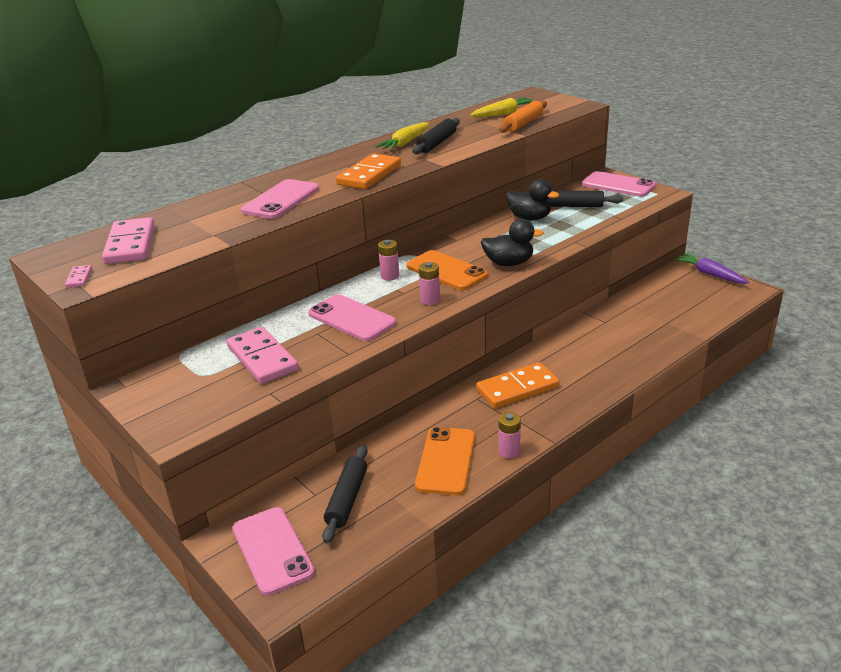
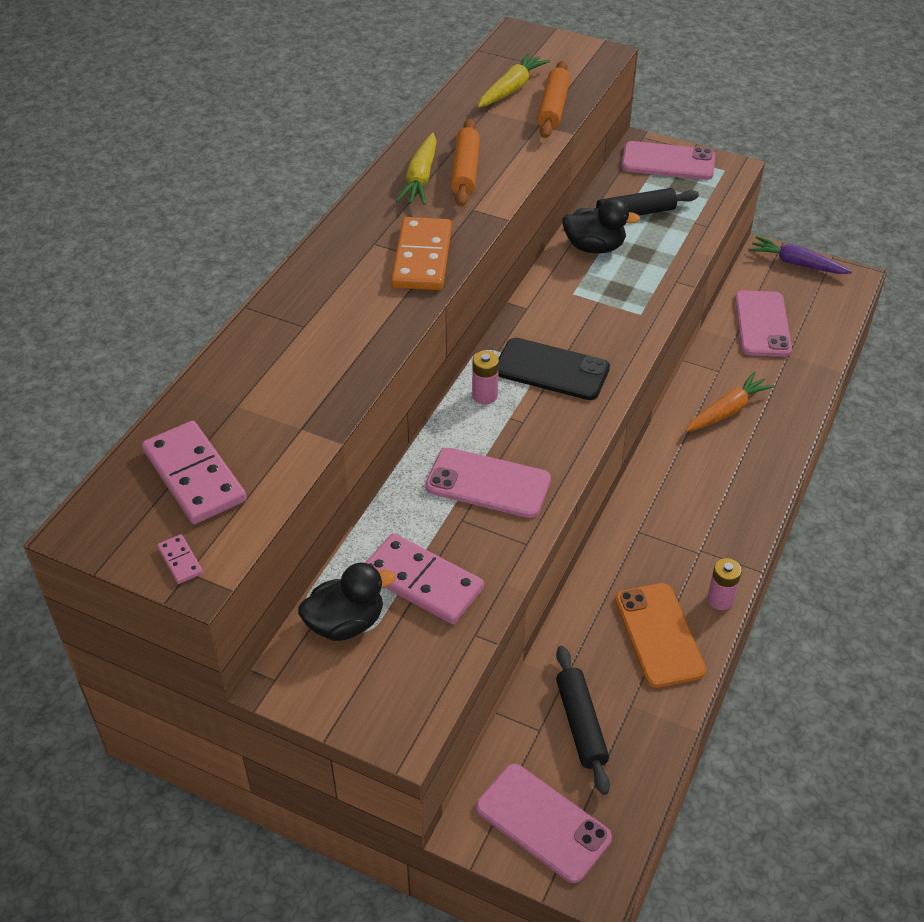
camera: 25 degrees left, 15 degrees up
pink phone [241,179,319,219] -> pink phone moved to [735,290,792,357]
orange phone [406,250,488,290] -> black phone [498,338,610,400]
black rolling pin [412,118,460,155] -> orange rolling pin [451,119,480,206]
pink battery [419,262,440,305] -> none
orange domino [476,362,560,408] -> none
black duck [481,219,544,266] -> black duck moved to [298,563,395,641]
none -> orange carrot [685,372,775,432]

